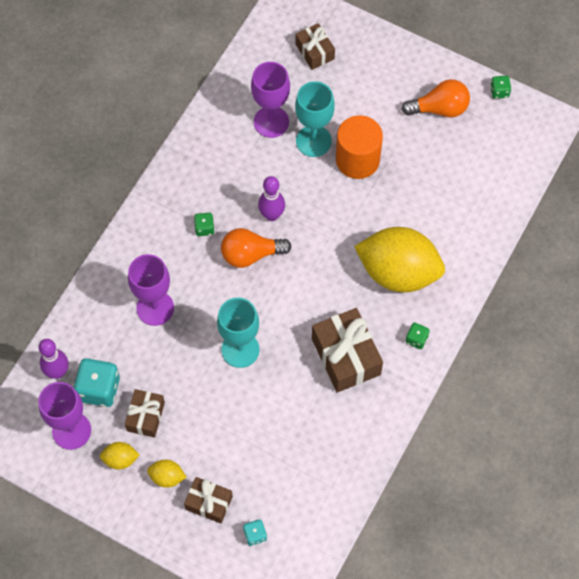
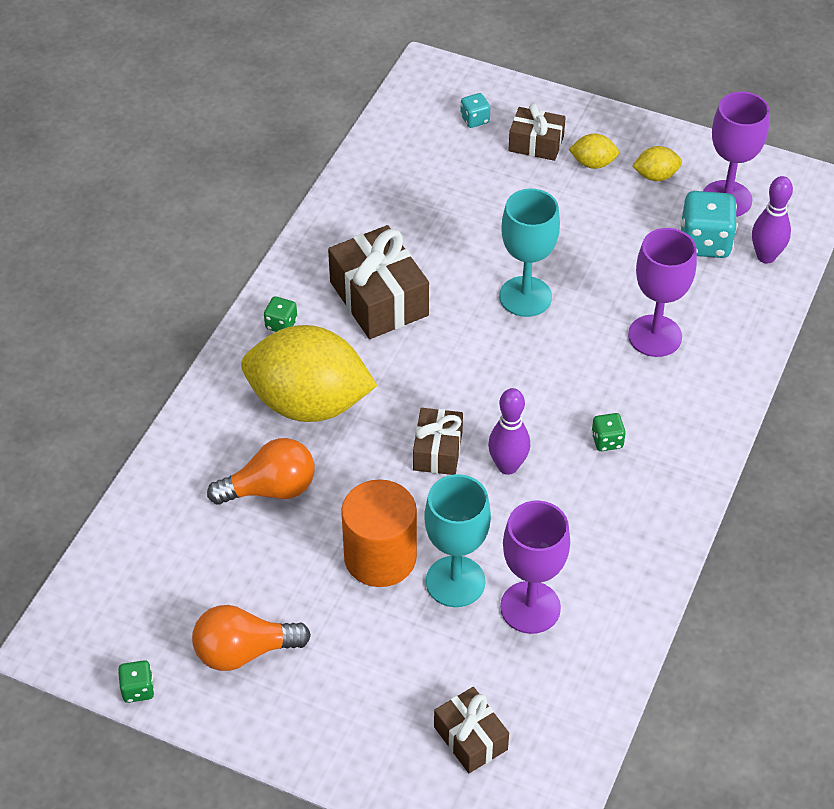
camera: 175 degrees right, 15 degrees down
brown gift [125,389,165,438] -> brown gift moved to [413,408,463,475]
orange light bulb [221,228,291,268] -> orange light bulb moved to [207,438,315,505]

